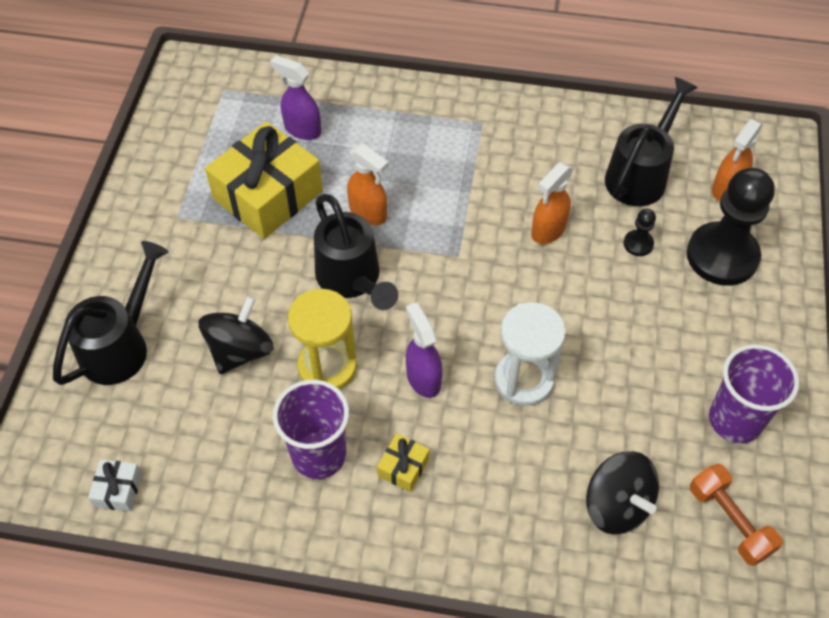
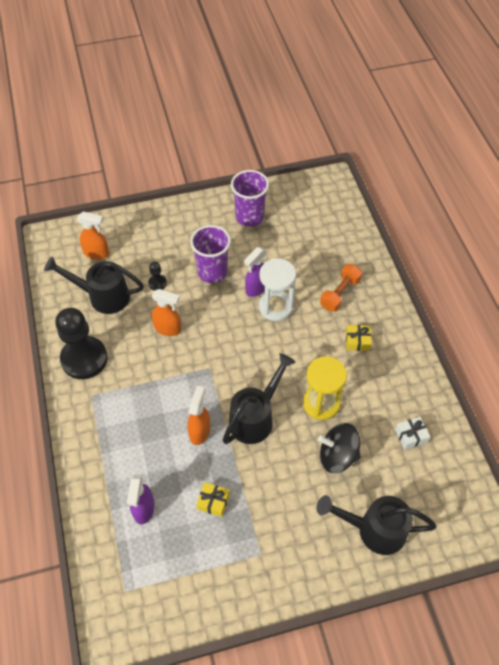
camera: 115 degrees left, 0 degrees up
white gift [88,459,142,512] -> white gift moved to [395,417,430,450]
yellow gift [205,121,323,239] -> yellow gift [196,482,230,517], size x0.42
purple cup [273,380,349,479] -> purple cup moved to [190,225,231,283]
purple spray bottle [406,302,442,398] -> purple spray bottle moved to [244,247,267,297]
black spinning top [586,451,659,534] -> none
black pawn [687,168,775,286] -> black pawn moved to [55,308,108,379]
orange dumbbell [690,464,783,566] -> orange dumbbell moved to [320,264,362,312]

